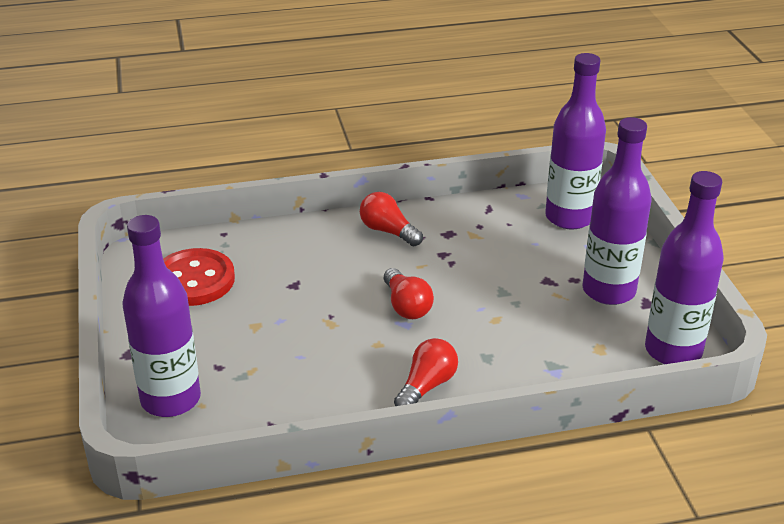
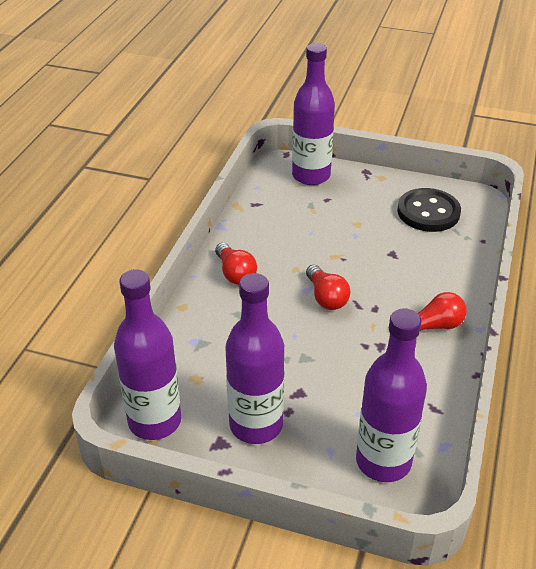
camera: 120 degrees right, 5 degrees up
red button [163,248,235,306] -> black button [397,188,461,232]
red light bulb [384,268,434,319] -> red light bulb turned 120 degrees counterclockwise [306,265,351,310]

